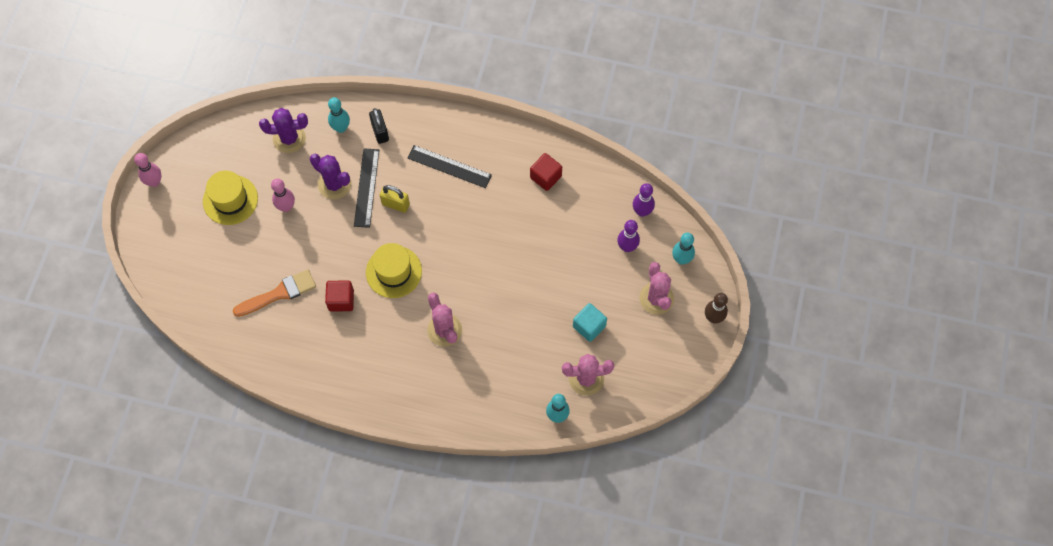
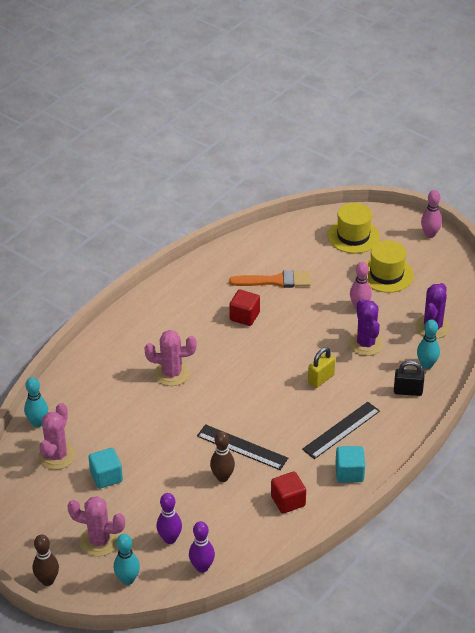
camera: 115 degrees right, 25 degrees down
orange brush [233,269,316,317] -> orange brush turned 90 degrees counterclockwise [229,270,311,288]
purple cactus [310,154,351,199] -> purple cactus turned 75 degrees counterclockwise [349,299,384,356]
black ruler [354,148,379,228] -> black ruler moved to [197,424,288,470]
yellow hat [366,243,422,298] -> yellow hat moved to [327,203,380,253]
none -> brown bowling pin [210,431,235,482]
none -> turquoise cube [335,446,365,483]

